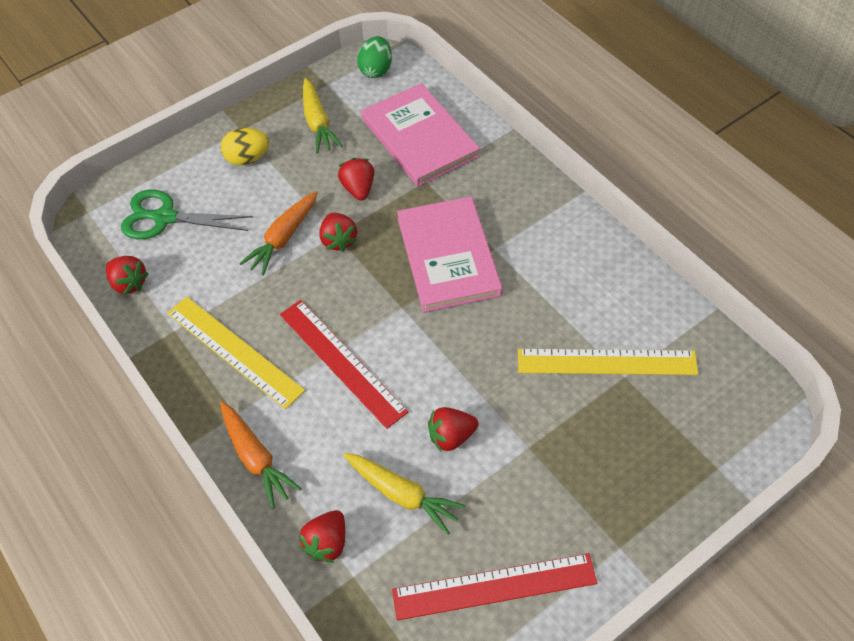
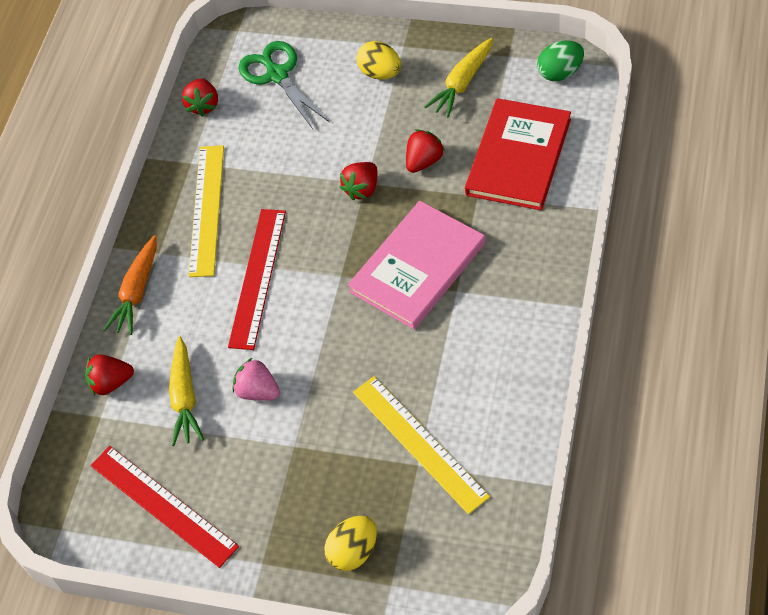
camera: 55 degrees right, 0 degrees up
orange carrot [239,191,318,276] -> none
pink book [361,83,480,187] -> red book [465,98,571,210]
red strawberry [428,407,478,452] -> pink strawberry [232,358,280,401]
none -> yellow egg [324,516,377,571]

